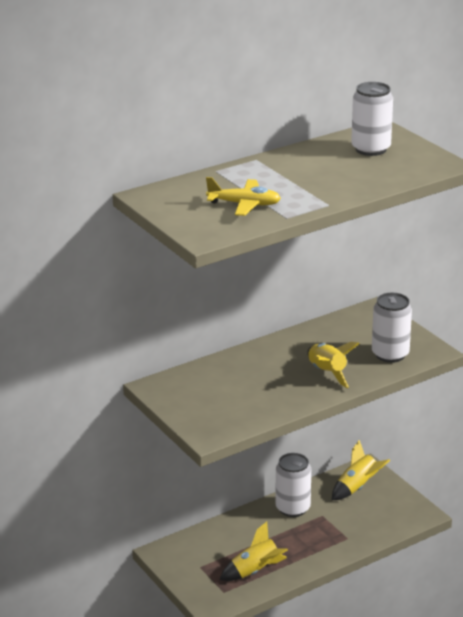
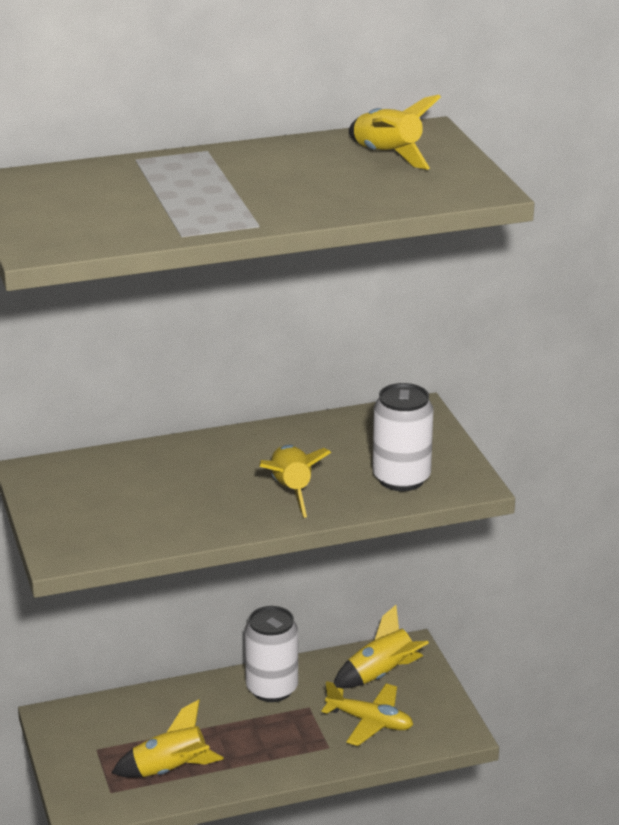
camera: 15 degrees right, 0 degrees up
yellow plane [206,177,281,216] -> yellow plane moved to [321,681,413,746]
white can [351,82,393,156] -> yellow rocket [349,95,441,170]

